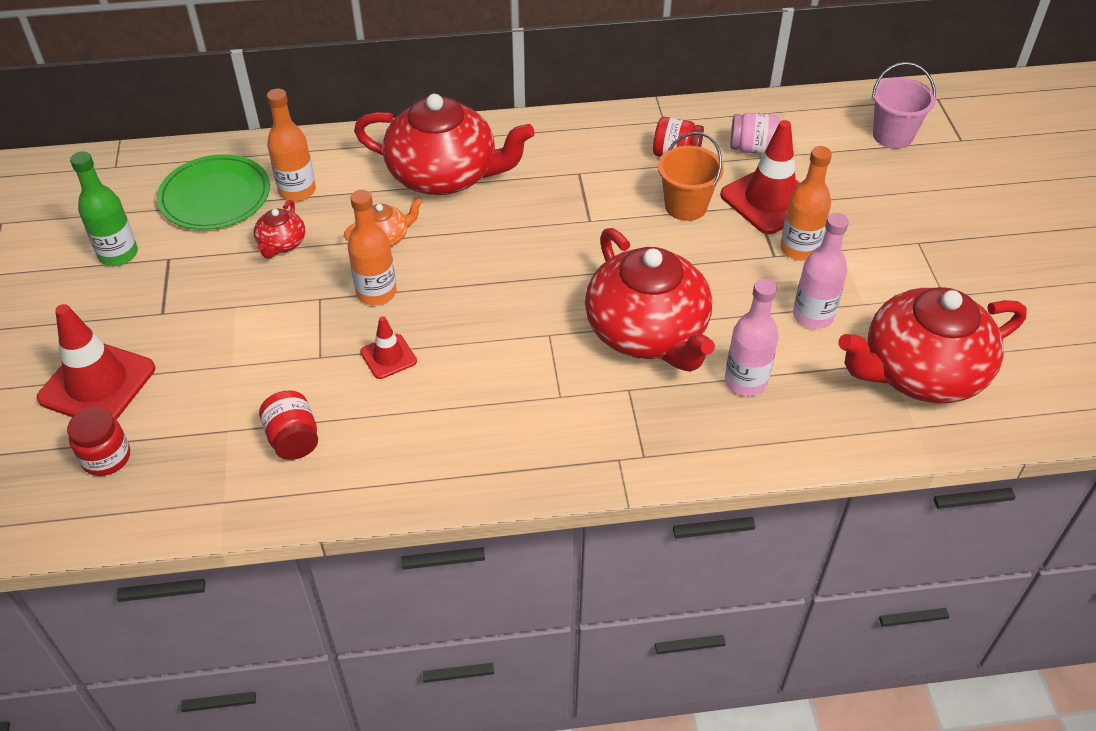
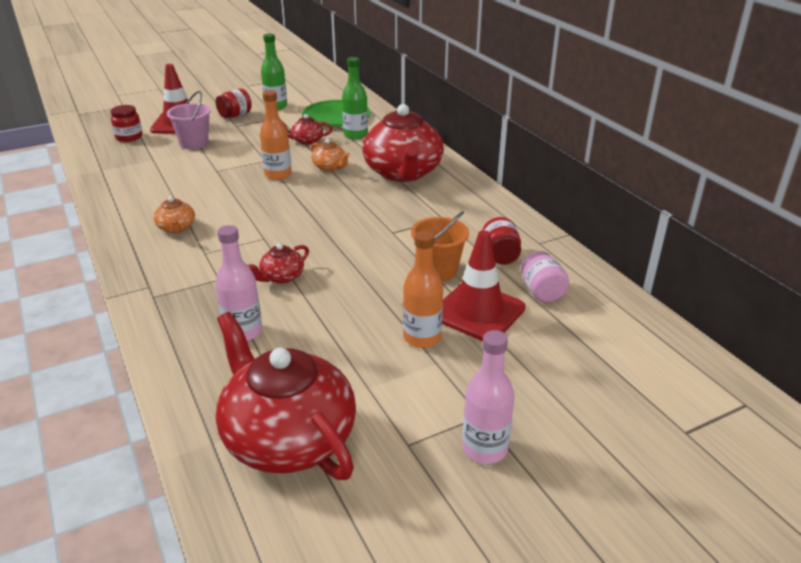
camera: 70 degrees right, 15 degrees down
red jar [259,391,318,460] -> red jar moved to [216,88,252,118]
orange bottle [267,89,316,201] -> green bottle [342,57,368,139]
red traffic cone [360,316,417,379] -> none
red teapot [585,228,715,372] -> red teapot [248,243,309,284], size x0.43
pink bottle [793,213,849,329] -> pink bottle moved to [462,330,515,464]
pink bucket [872,62,936,149] -> pink bucket moved to [167,91,211,149]
none -> orange teapot [154,196,195,234]

